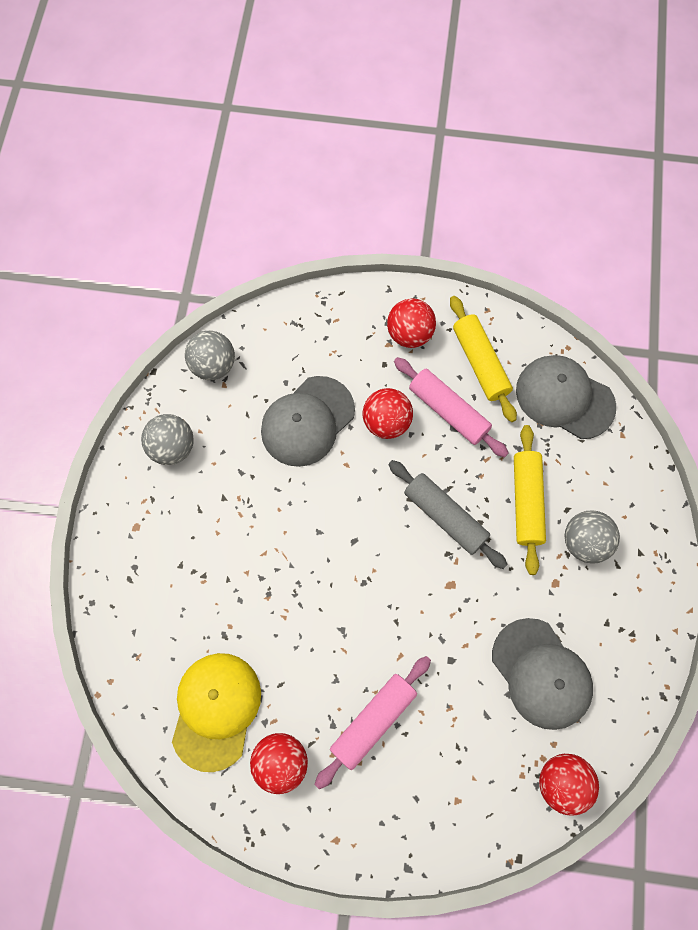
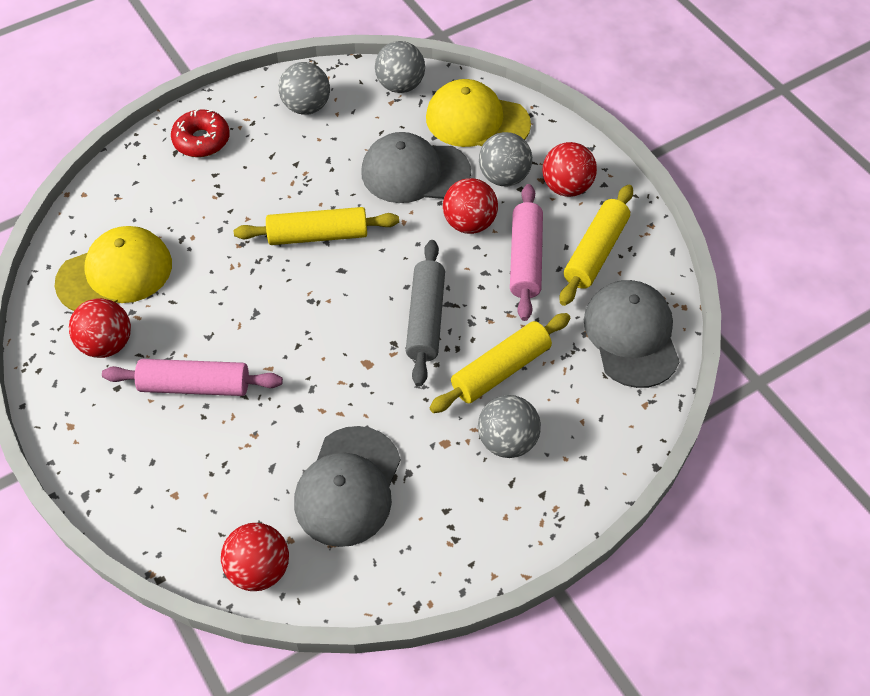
camera: 50 degrees right, 15 degrees down
none -> red donut [171,109,230,157]
none -> yellow rolling pin [234,207,399,245]
none -> yellow cap [426,79,531,147]
none -> grey ball [479,132,532,186]

